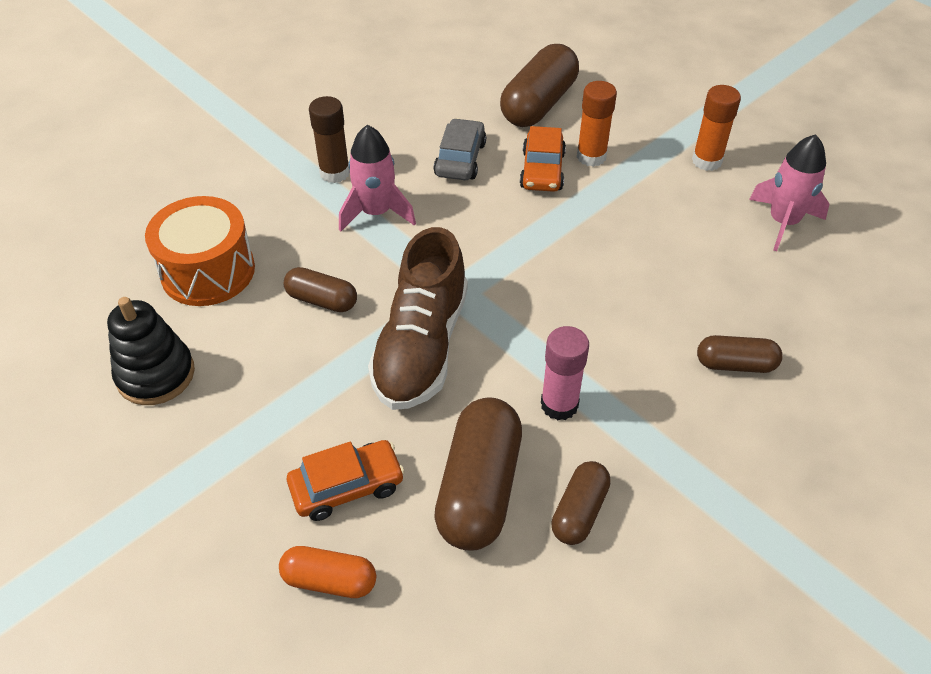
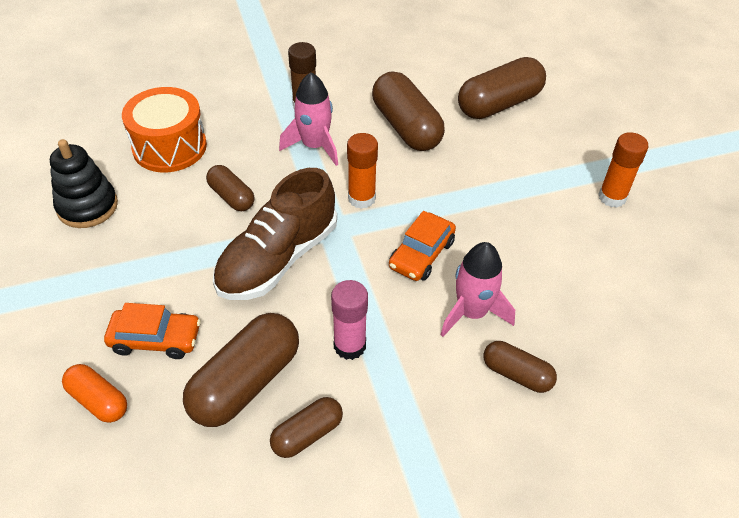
camera: 25 degrees right, 0 degrees up
grey car [434,118,486,180] -> brown capsule [372,71,445,151]
orange car [520,126,566,192] -> orange car moved to [389,211,456,281]
orange glue stick [577,81,617,167] -> orange glue stick moved to [347,133,378,209]
pink rocket [749,134,829,251] -> pink rocket moved to [440,242,515,337]

